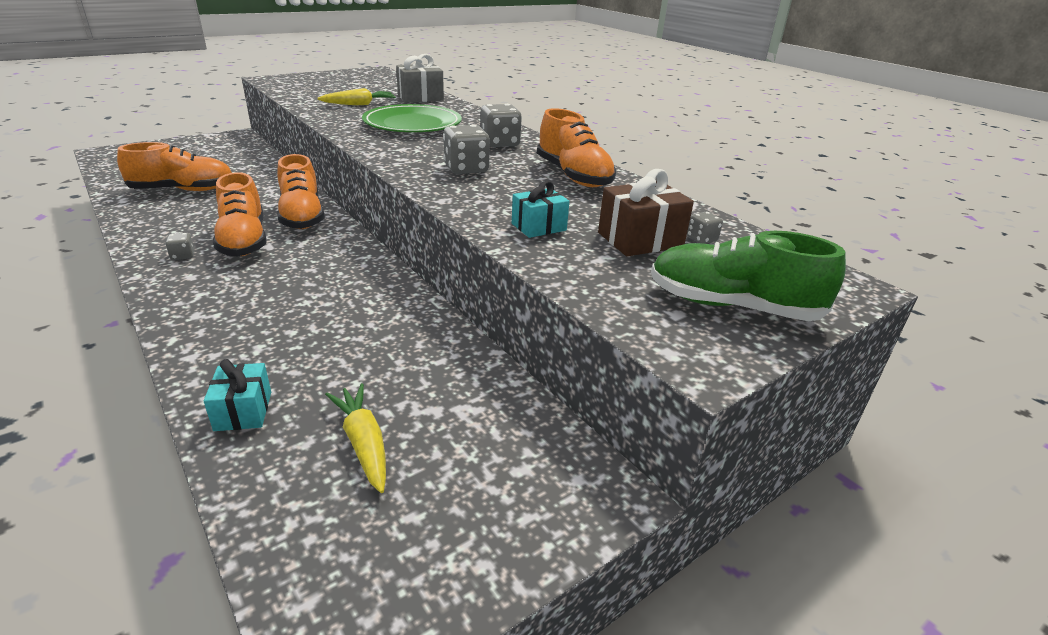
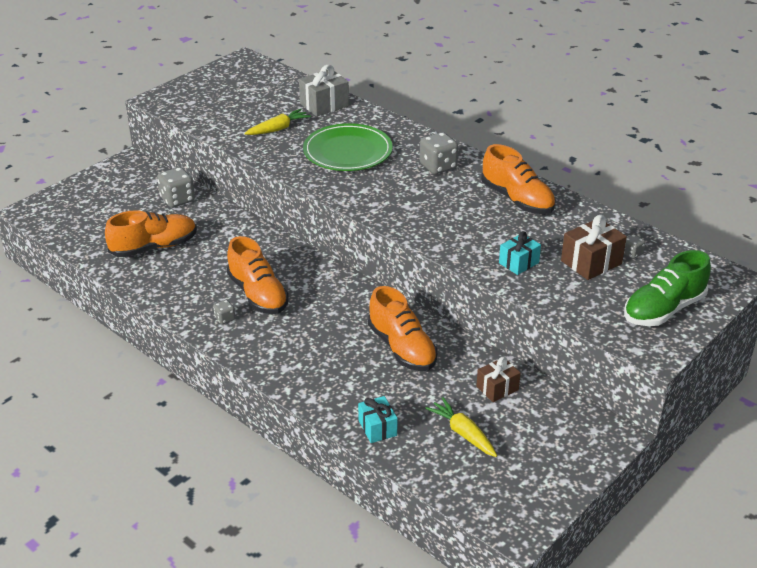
camera: 10 degrees left, 5 degrees up
orange shoe [277,154,325,229] -> orange shoe moved to [368,286,437,371]
grey dice [443,124,490,174] -> grey dice moved to [157,167,195,208]
green shoe [651,231,846,321] -> green shoe turned 45 degrees counterclockwise [624,250,711,326]
none -> brown gift [476,357,521,402]

